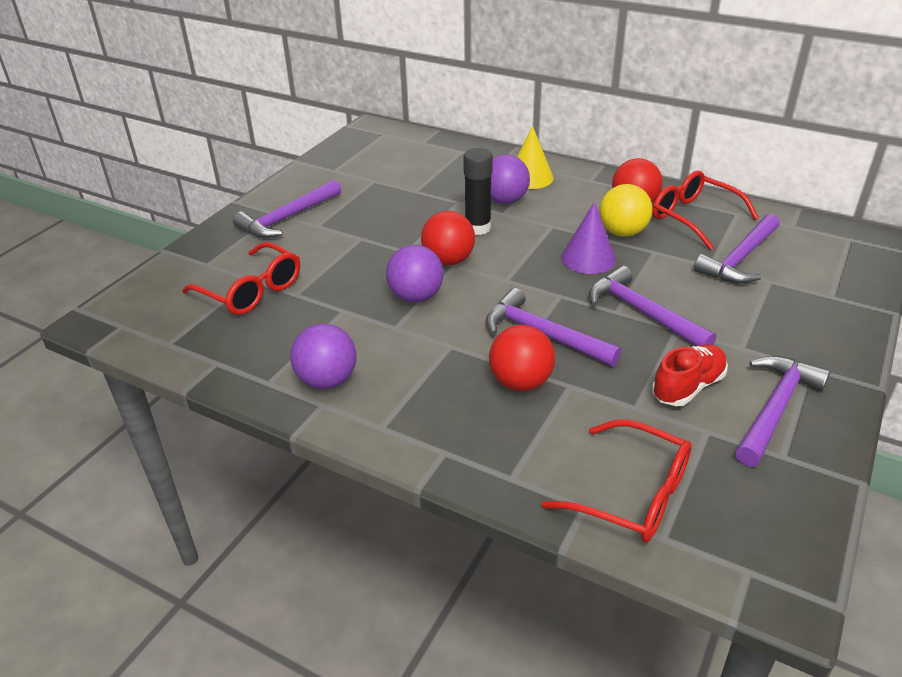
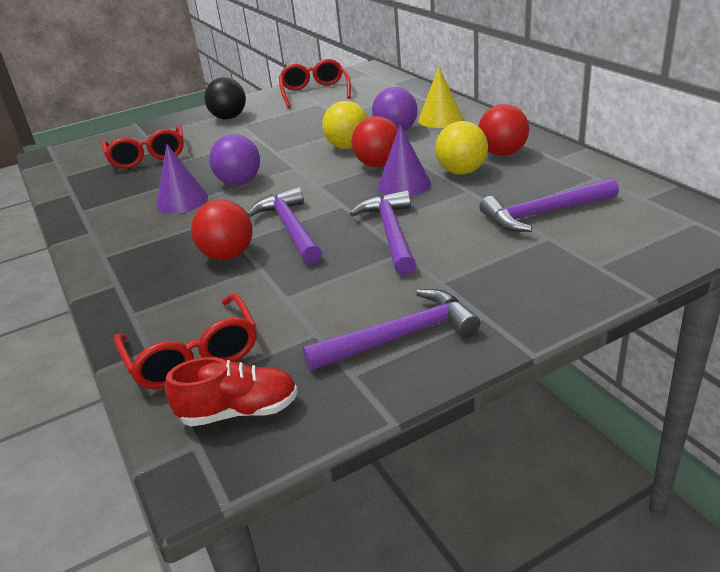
camera: 35 degrees right, 5 degrees down
purple hammer [233,179,341,238] -> black ball [204,77,246,119]
purple ball [290,324,356,389] -> none
red ball [421,211,475,266] -> red ball moved to [351,116,398,167]
black glue stick [463,148,493,235] -> yellow ball [322,101,368,149]
red glasses [652,171,759,250] -> red glasses moved to [279,59,351,108]
red shoe [652,344,728,406] -> red shoe moved to [165,357,298,427]
none -> purple cone [156,144,208,214]

